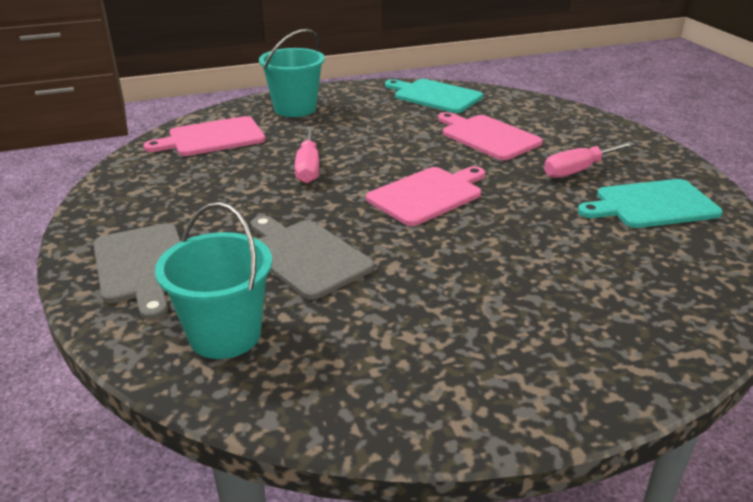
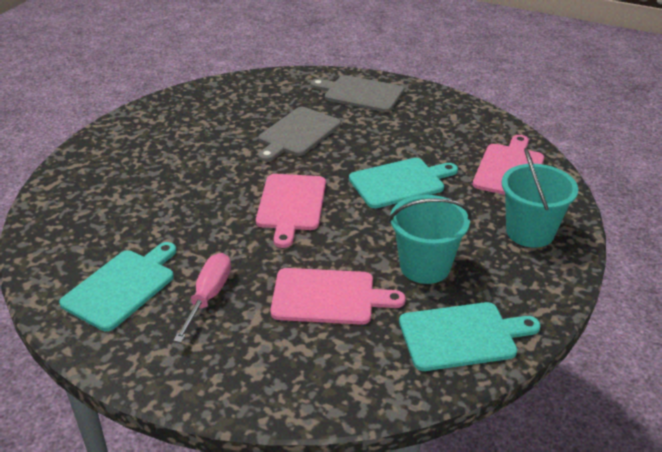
camera: 135 degrees right, 5 degrees up
turquoise bucket [155,202,272,359] -> turquoise bucket moved to [389,195,471,284]
grey cutting board [251,216,374,300] -> grey cutting board turned 120 degrees clockwise [258,107,341,162]
pink screwdriver [295,127,319,183] -> turquoise cutting board [349,158,458,208]

